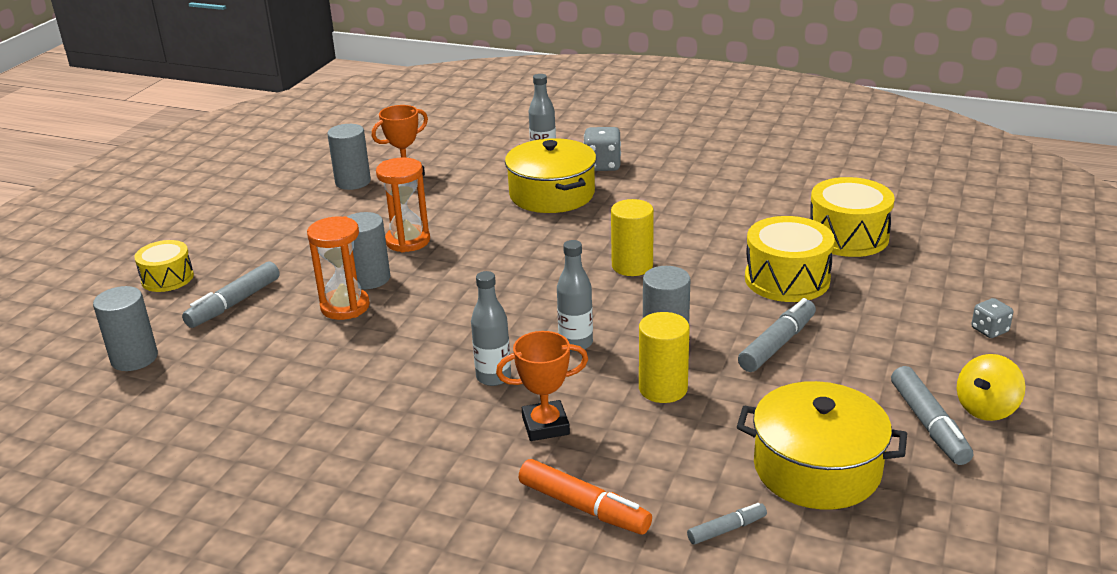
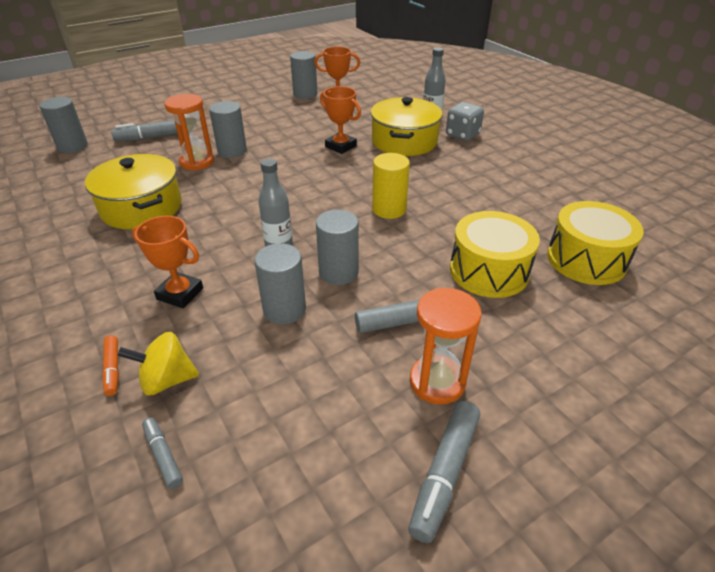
camera: 35 degrees right, 10 degrees up
yellow drum [134,240,194,292] -> none
orange hourglass [376,158,430,252] -> orange hourglass moved to [410,288,482,405]
grey bottle [471,271,511,386] -> none
orange marker [519,459,652,535] -> orange marker [102,335,119,396], size x0.57
yellow cylinder [639,312,690,403] -> grey cylinder [254,243,306,324]
grey marker [687,503,767,545] -> grey marker turned 135 degrees counterclockwise [142,417,183,489]
yellow pot [737,381,907,510] -> yellow pot moved to [85,154,182,229]
yellow spinning top [957,354,1025,421] -> yellow spinning top moved to [118,332,199,396]
grey dice [971,298,1013,338] -> none
none -> orange trophy [320,86,361,154]

